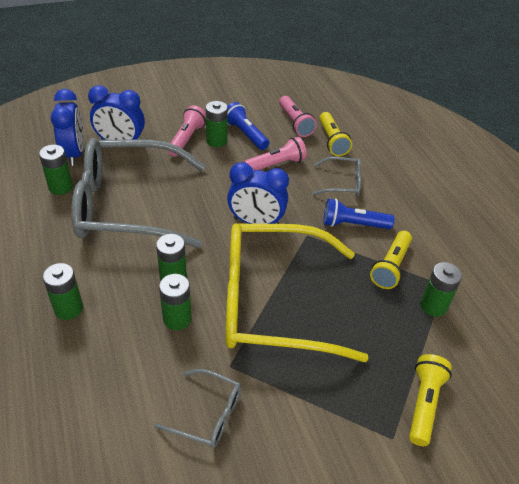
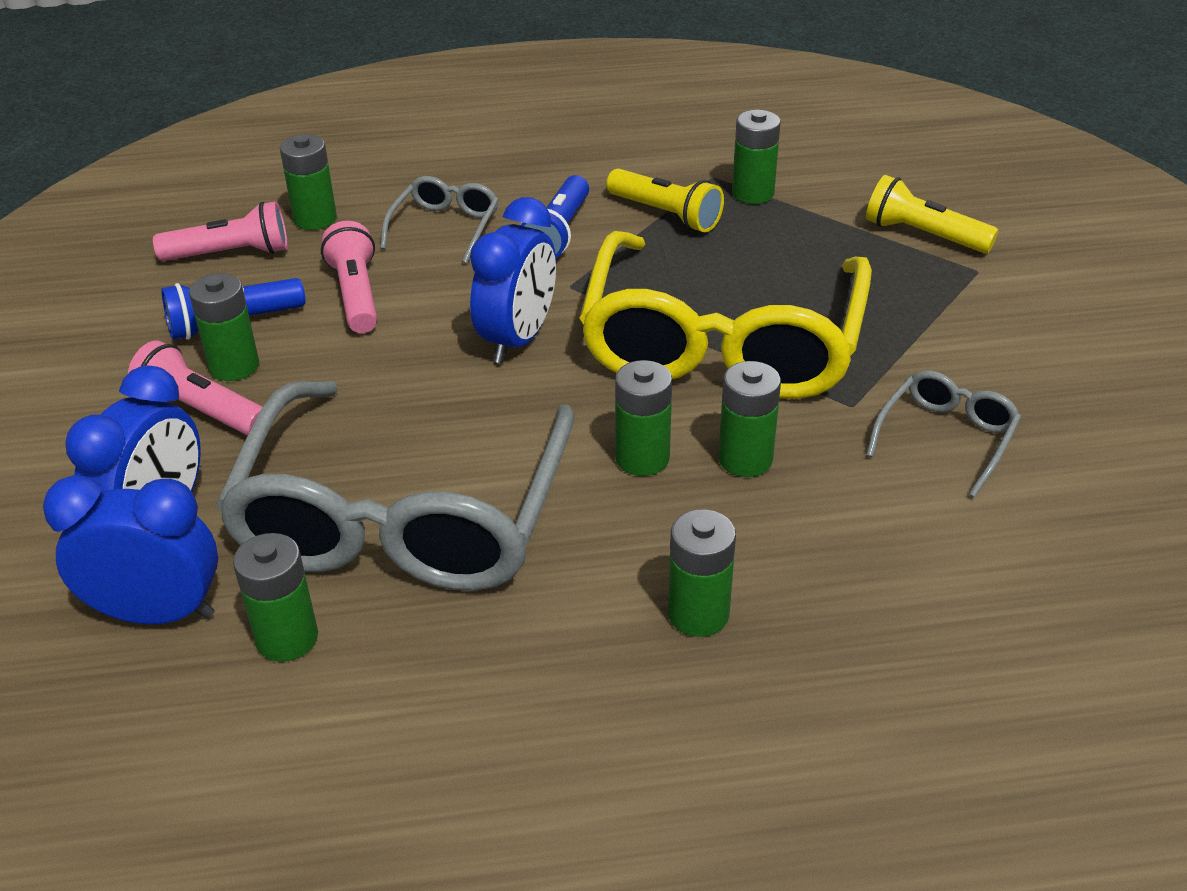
camera: 75 degrees left, 5 degrees down
yellow flashlight [319,112,352,156] -> green battery [280,134,337,230]

